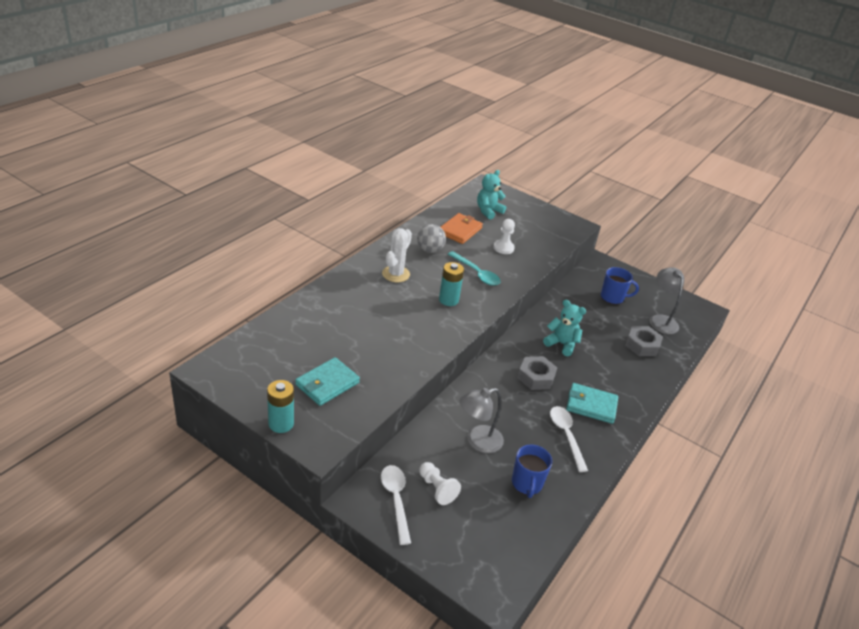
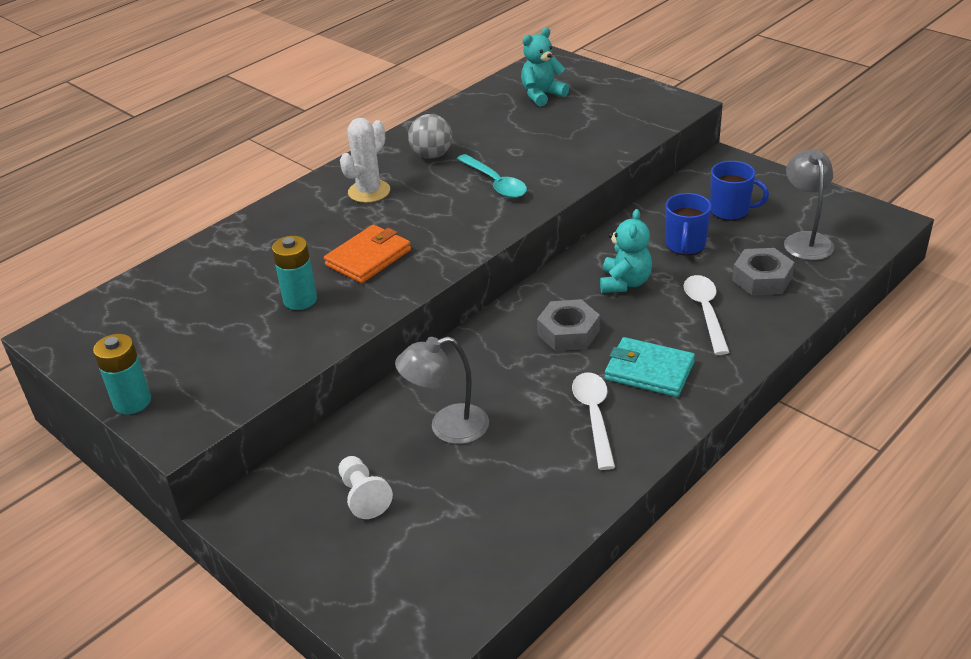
camera: 15 degrees right, 0 degrees up
turquoise wallet [295,357,360,406] -> none
white spoon [381,465,411,545] -> white spoon moved to [684,275,730,355]
turquoise battery [439,262,464,306] -> turquoise battery moved to [272,236,317,310]
orange wallet [441,213,483,244] -> orange wallet moved to [324,225,411,283]
white pawn [493,219,515,254] -> none
blue mug [512,445,552,498] -> blue mug moved to [666,193,711,255]
turquoise teddy bear [543,299,586,356] -> turquoise teddy bear turned 60 degrees clockwise [600,209,652,293]

